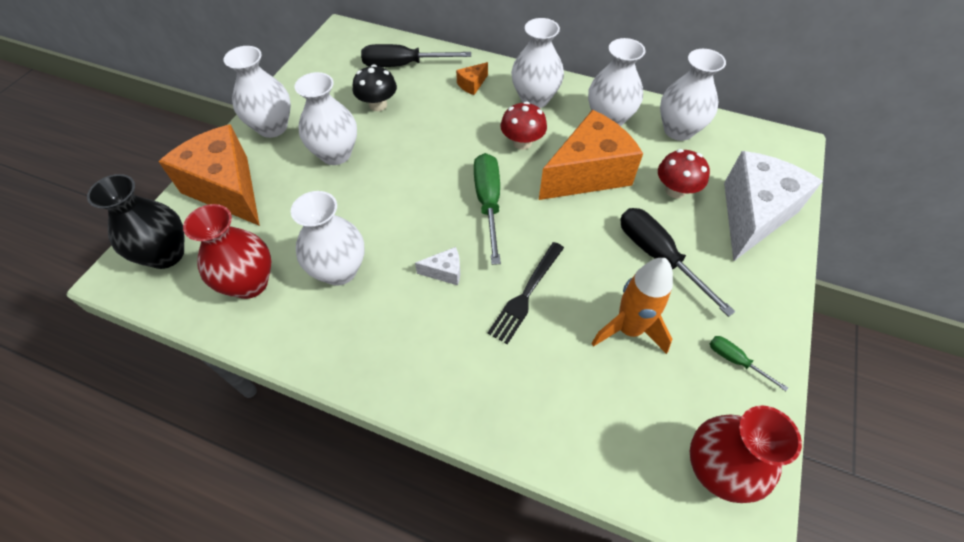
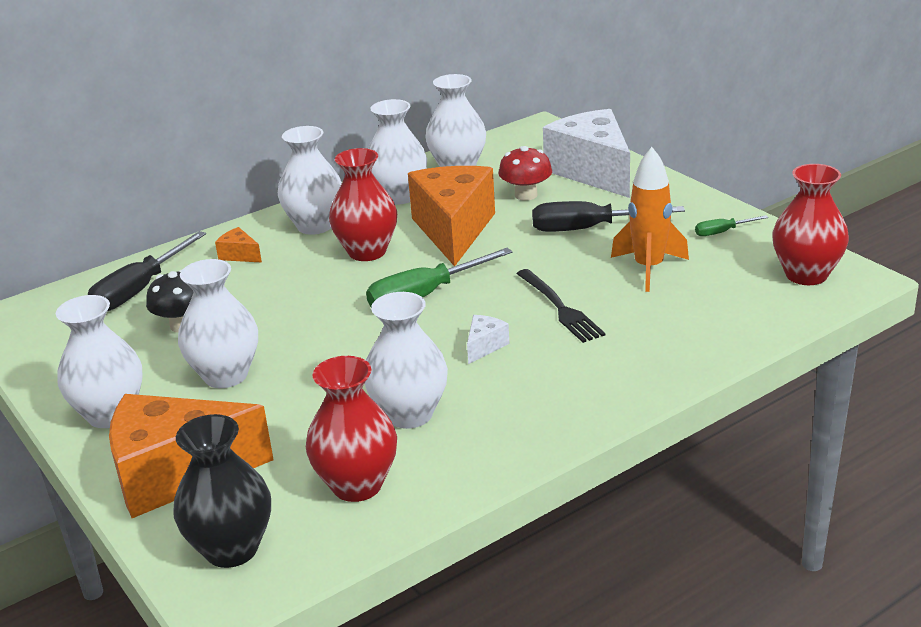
camera: 55 degrees left, 25 degrees down
orange cheese [456,62,488,95] -> orange cheese turned 135 degrees clockwise [215,227,262,263]
green screwdriver [474,153,501,265] -> green screwdriver turned 60 degrees counterclockwise [366,248,512,307]
red mushroom [500,101,547,150] -> red vase [329,148,397,261]

